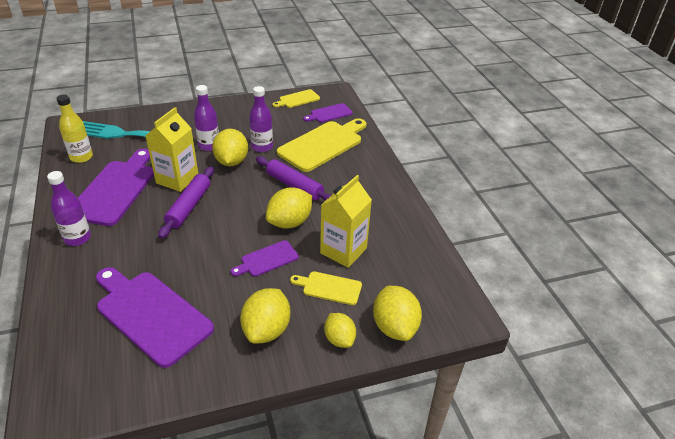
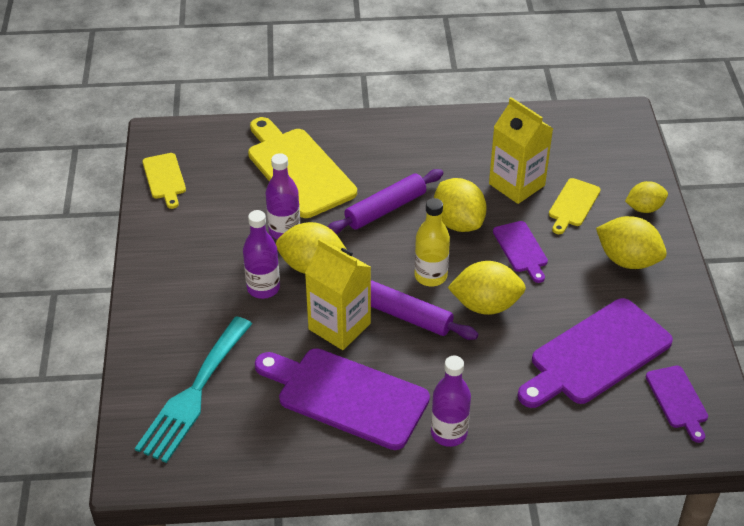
camera: 75 degrees left, 5 degrees up
yellow bottle [56,95,93,163] -> yellow bottle moved to [415,198,450,286]
purple cutting board [303,103,353,122] -> purple cutting board moved to [646,366,708,443]
yellow lemon [373,286,422,341] -> yellow lemon moved to [447,261,526,315]

